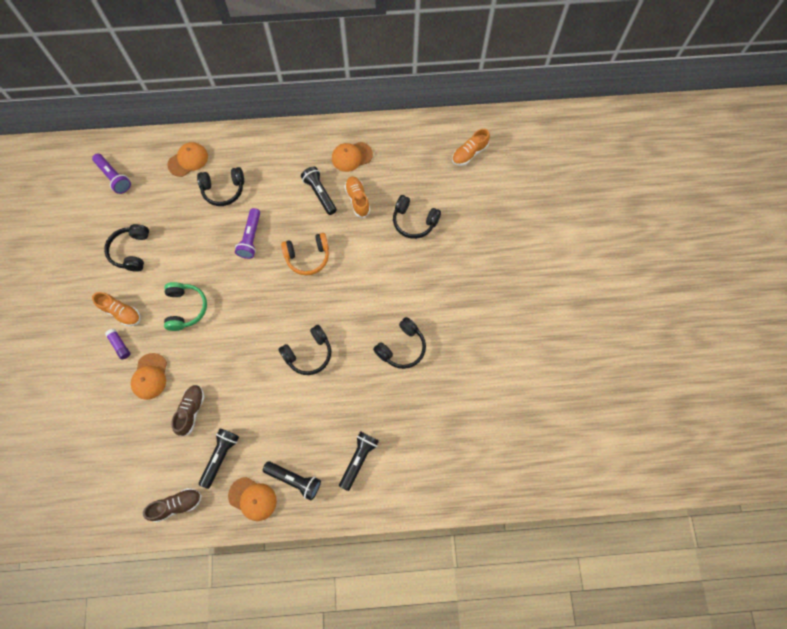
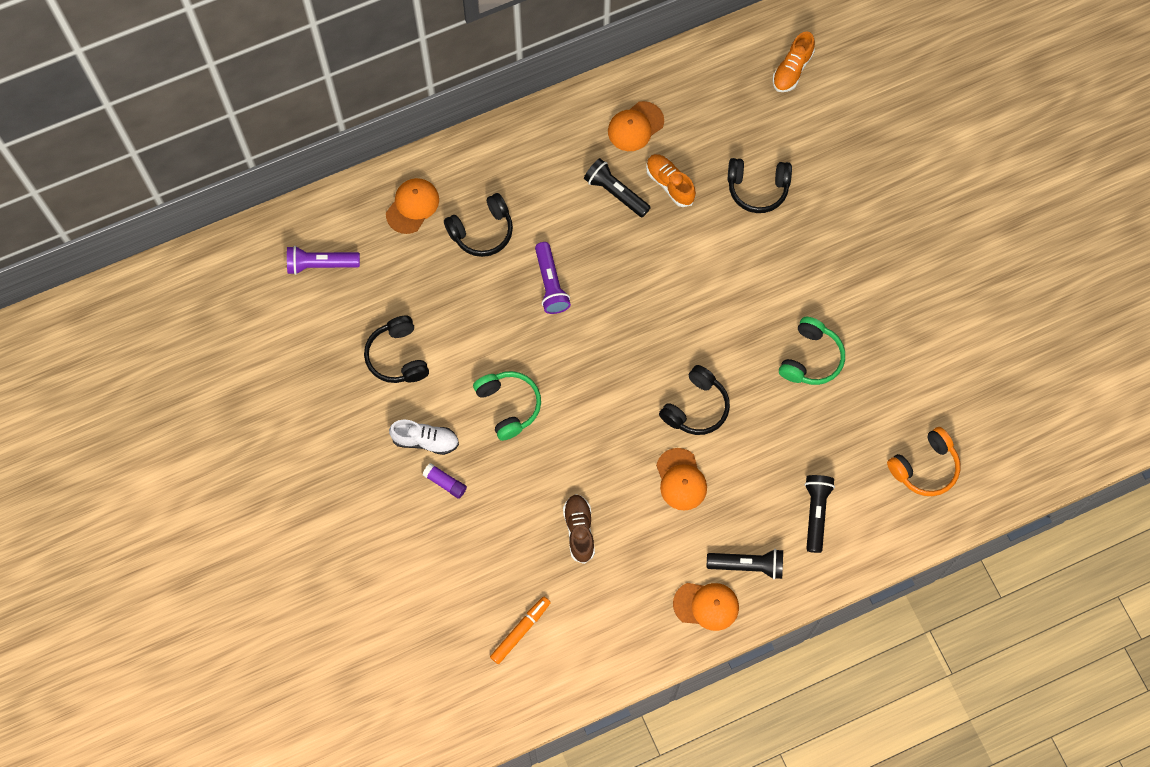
camera: 20 degrees left, 0 degrees up
purple flashlight [92,153,131,194] -> purple flashlight turned 150 degrees clockwise [287,246,360,275]
orange shoe [92,292,140,326] -> white shoe [389,420,459,455]
orange cap [131,353,167,400] -> orange cap moved to [656,448,707,511]
brown shoe [143,488,202,522] -> none
black flashlight [199,429,239,489] -> none
orange headphones [281,233,329,275] -> orange headphones moved to [887,427,960,496]
black headphones [373,317,426,369] -> green headphones [779,317,845,385]
none -> orange marker [490,596,551,664]

